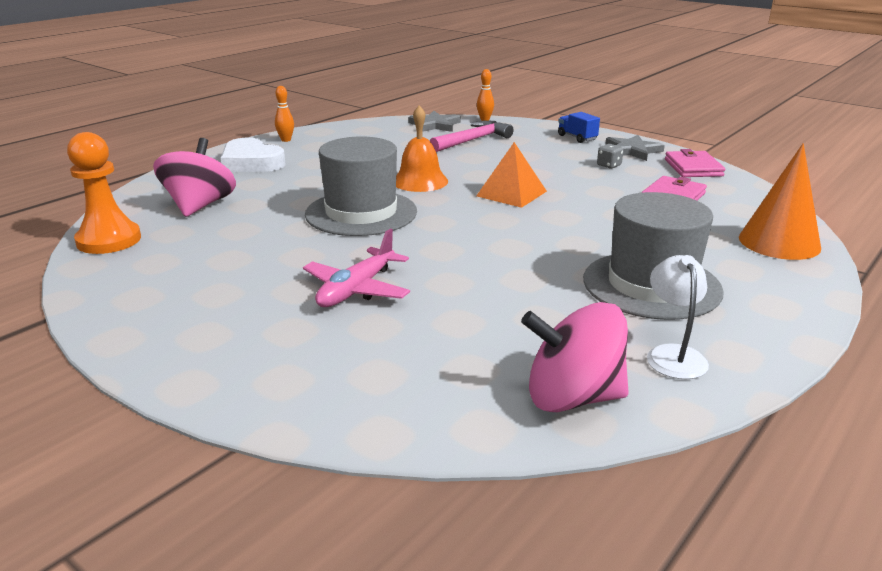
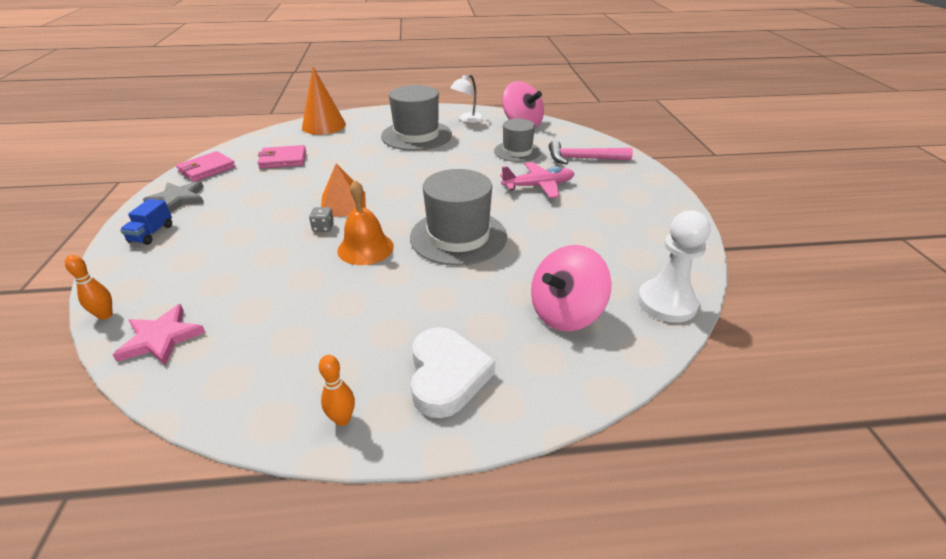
camera: 135 degrees left, 10 degrees up
orange pawn [67,132,141,254] -> white pawn [638,210,710,323]
grey star [408,111,461,132] -> pink star [113,304,206,366]
pink hammer [430,120,514,152] -> pink hammer moved to [549,140,633,165]
grey dice [597,144,623,168] -> grey dice moved to [309,207,334,232]
none -> grey hat [494,119,541,162]

